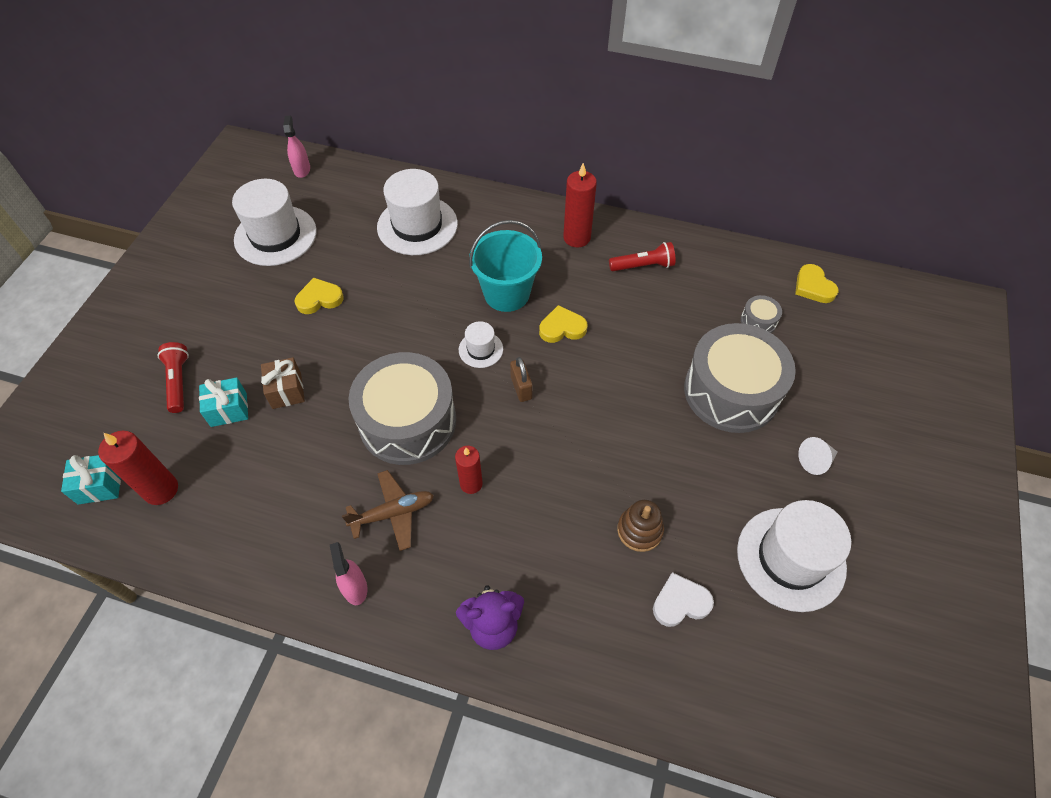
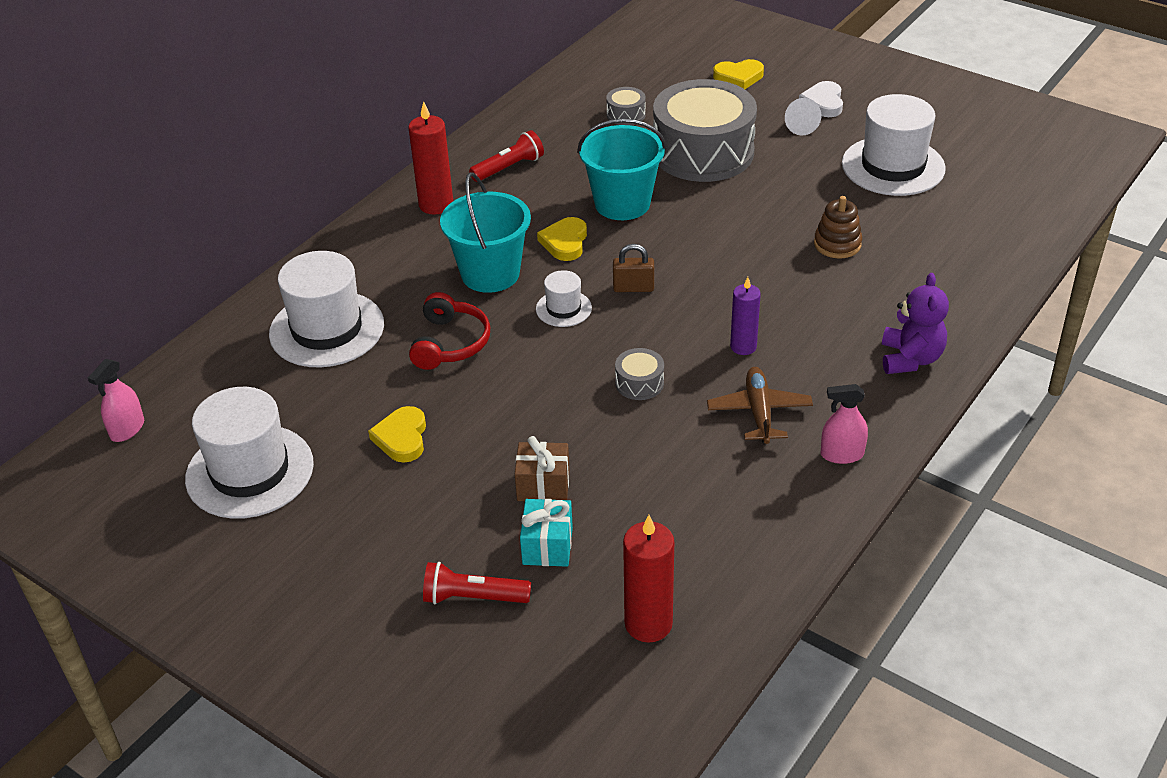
camera: 70 degrees left, 15 degrees down
turquoise gift [61,455,121,505] -> none
pink spray bottle [283,115,310,178] -> pink spray bottle turned 75 degrees counterclockwise [88,359,144,442]
grey drum [348,352,456,465] -> grey drum [615,348,664,400], size x0.40
red candle [455,446,483,494] -> purple candle [730,277,761,355]
red flashlight [609,242,675,271] -> red flashlight turned 45 degrees clockwise [469,130,544,182]
white heart [653,572,714,627] -> white heart moved to [799,81,843,117]
yellow heart [795,264,839,303] -> yellow heart moved to [713,59,764,89]
none -> red headphones [409,292,490,370]
none -> turquoise bucket [577,119,666,220]

